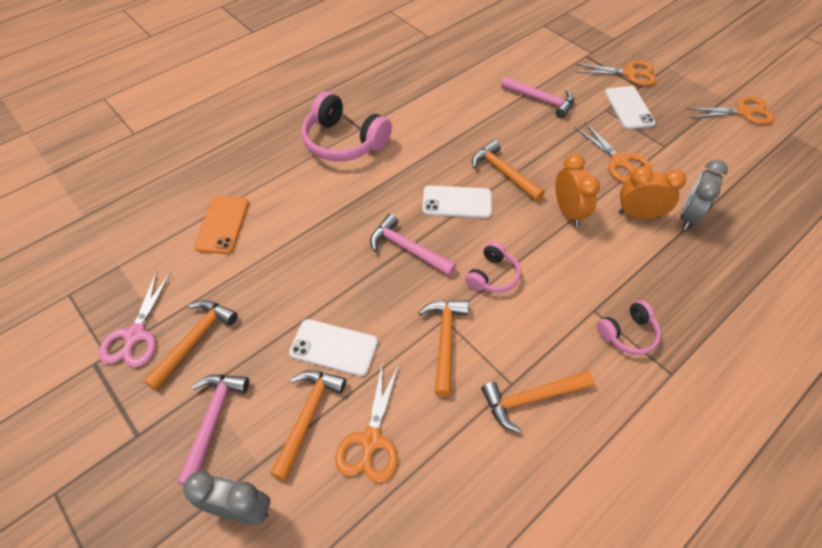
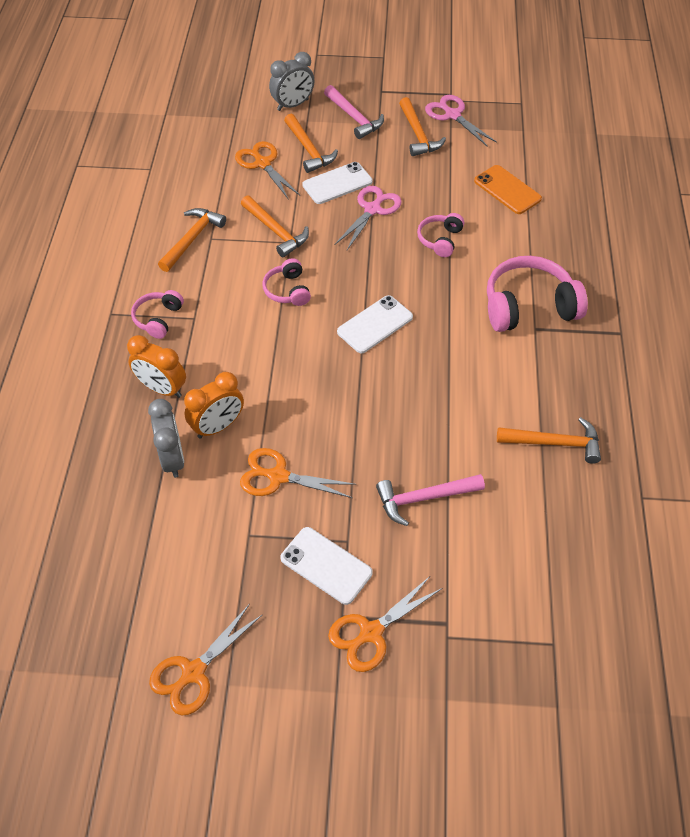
camera: 135 degrees right, 0 degrees up
pink hammer [370,214,456,276] -> none
orange hammer [472,140,545,201] -> orange hammer moved to [497,417,601,464]
orange clock [555,154,600,227] -> orange clock moved to [127,335,186,398]
none -> pink scissors [335,186,402,250]
none -> pink headphones [417,213,464,257]

